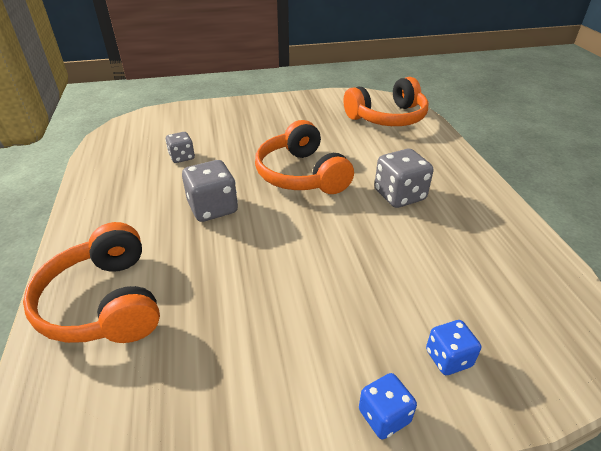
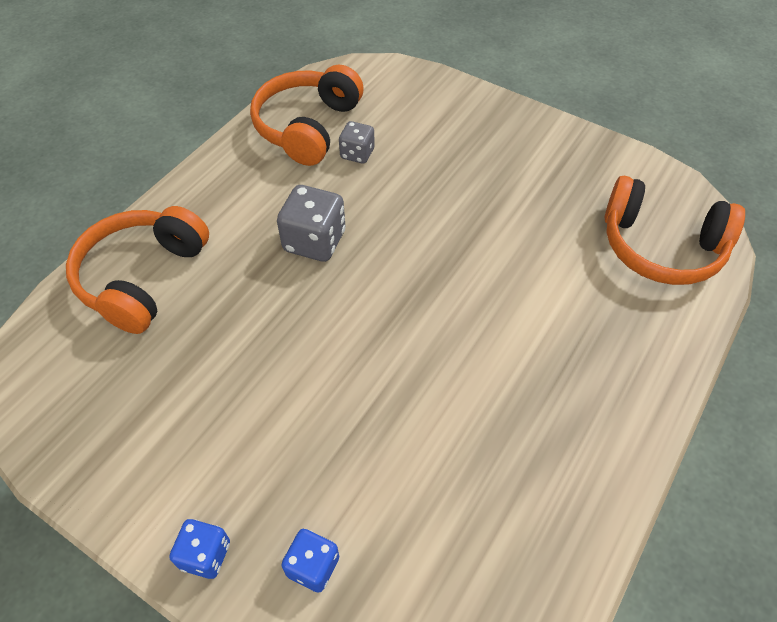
camera: 45 degrees right, 15 degrees up
orange headphones [255,120,354,194] -> orange headphones moved to [250,65,364,166]
grey dice [374,149,433,208] -> none

